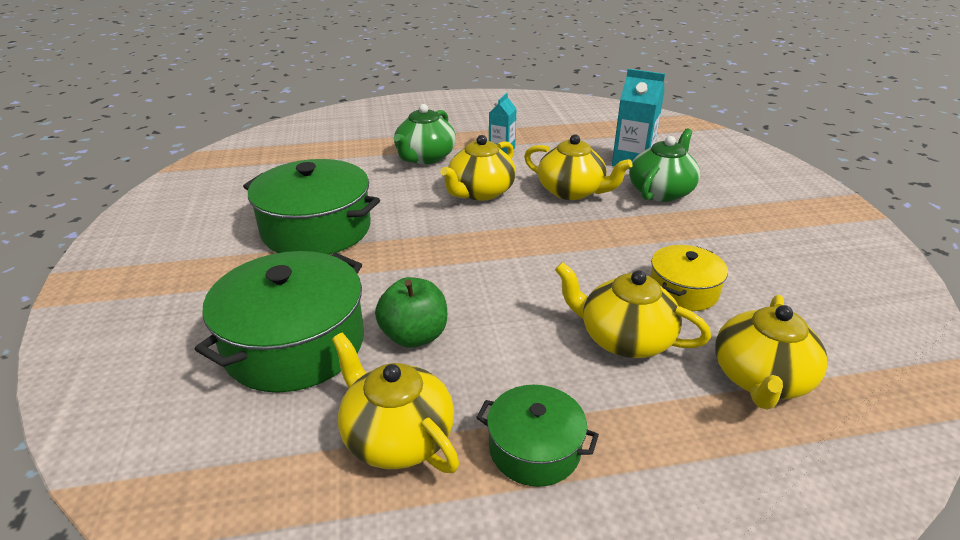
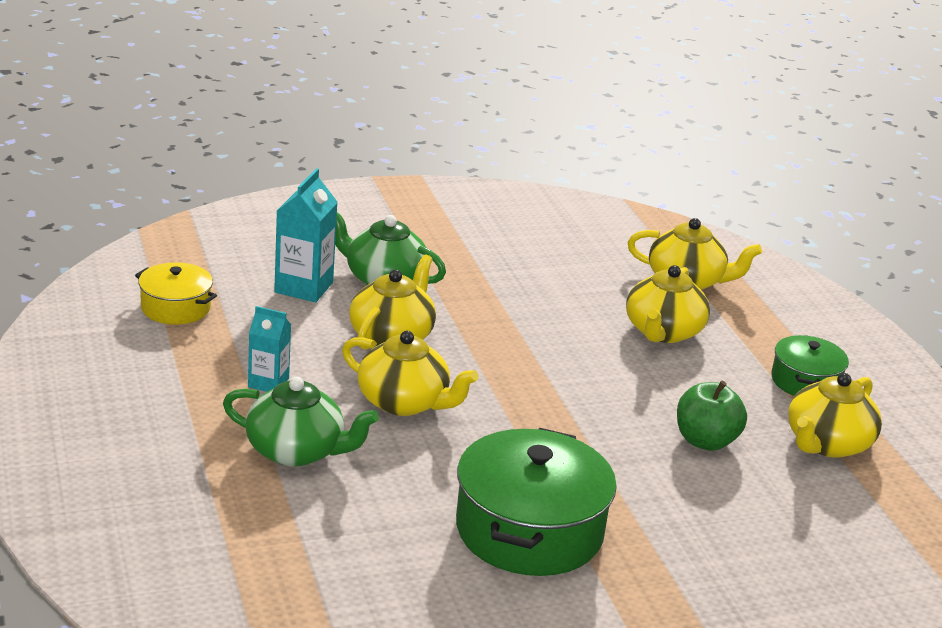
camera: 100 degrees left, 5 degrees down
green pot [195,251,364,393] -> none
yellow pot [650,245,728,311] -> yellow pot moved to [135,263,217,325]

